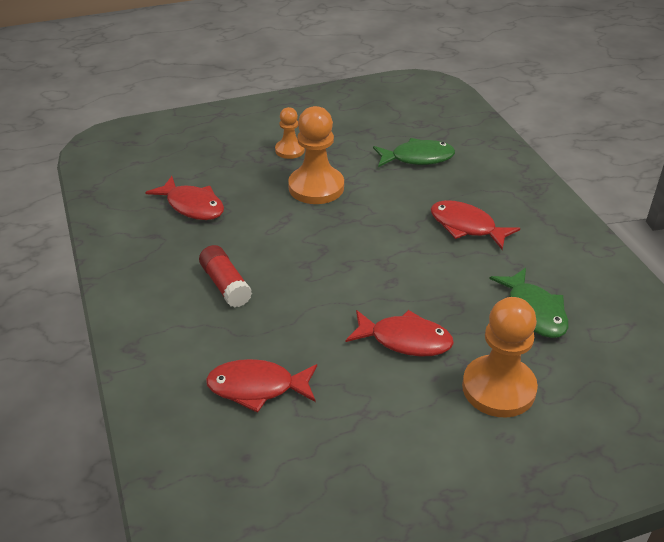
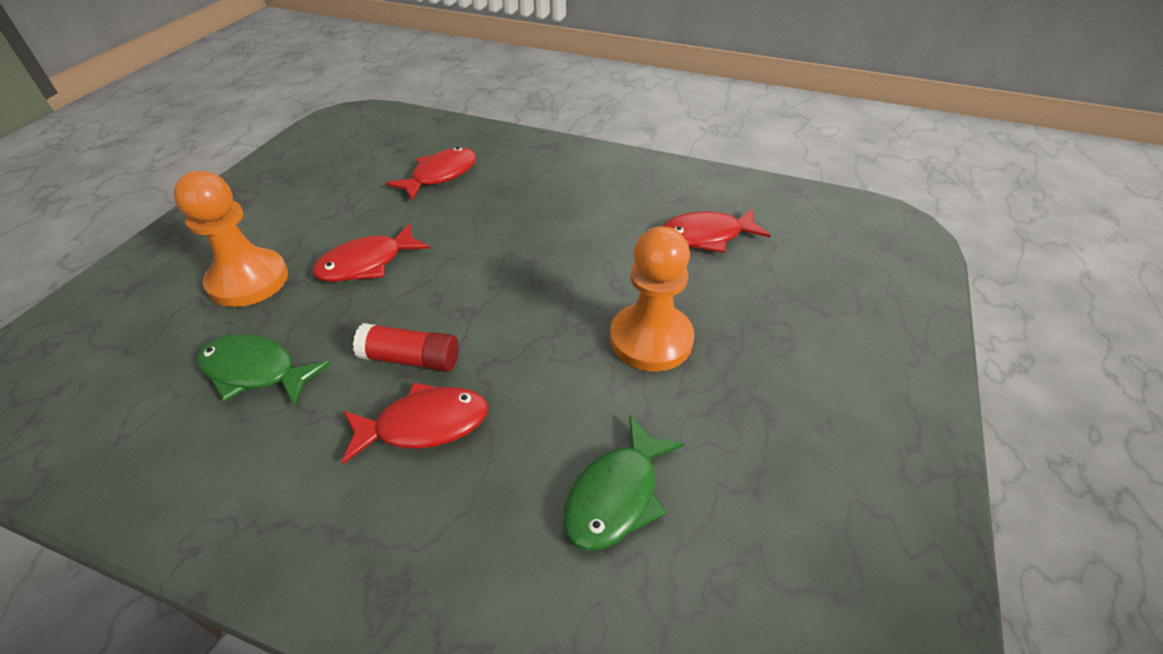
camera: 130 degrees right, 5 degrees up
red glue stick [199,245,252,308] -> red glue stick moved to [353,323,459,372]
orange pawn [275,107,305,159] -> none

